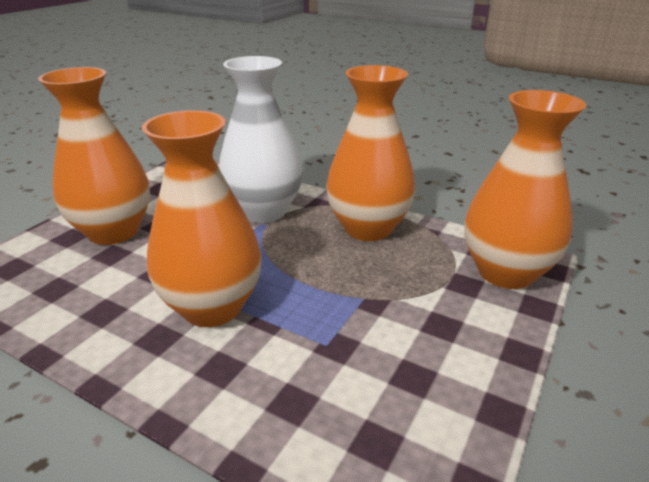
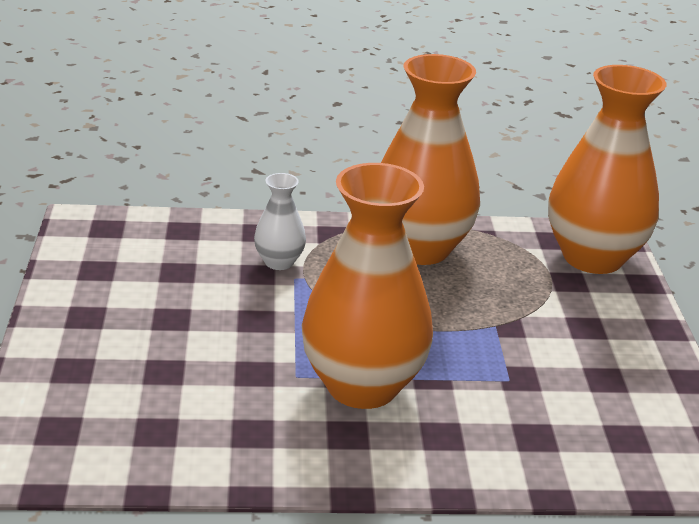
camera: 35 degrees left, 0 degrees up
orange vase [38,67,150,245] -> none
white vase [219,56,303,223] -> white vase [254,173,306,270], size x0.46

